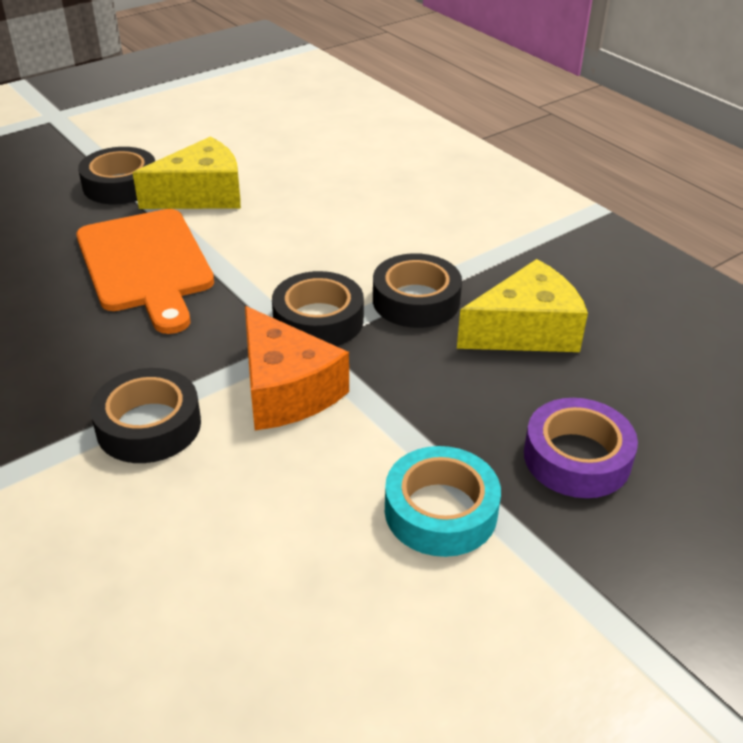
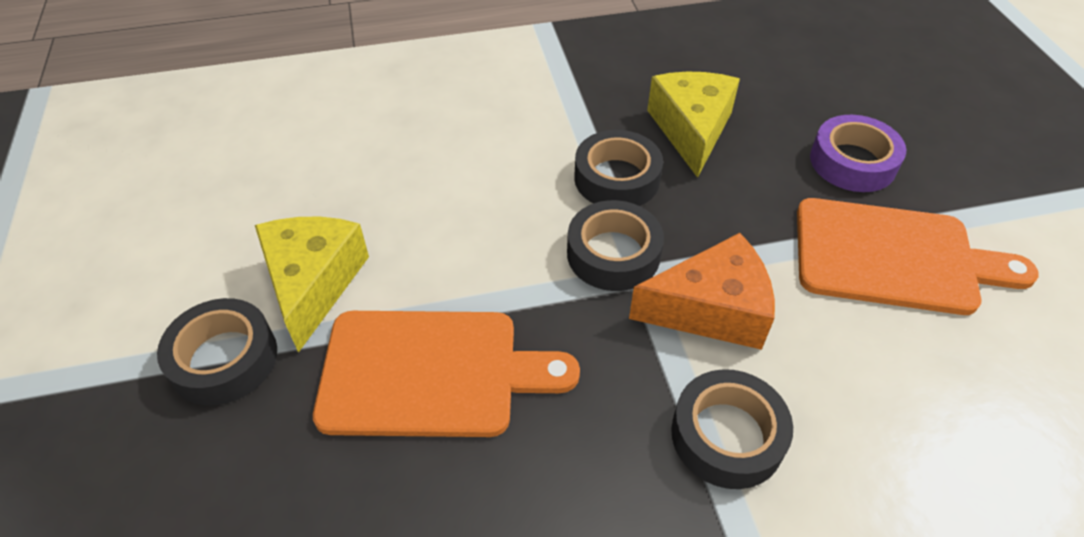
camera: 65 degrees left, 10 degrees up
turquoise tape [385,446,501,557] -> orange cutting board [797,198,1039,315]

